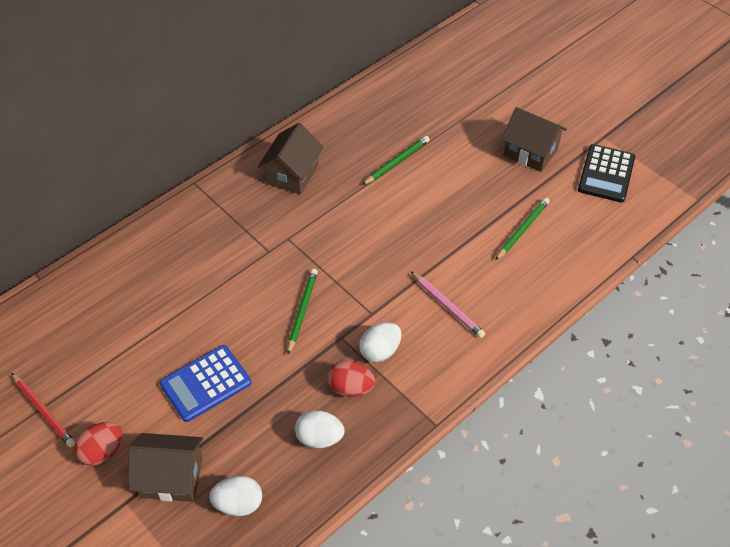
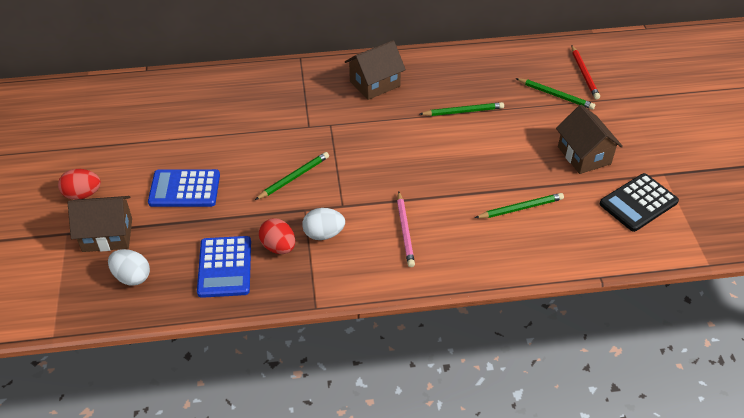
camera: 35 degrees right, 5 degrees down
red pencil [11,373,75,448] -> red pencil moved to [572,46,600,99]
brown house [128,433,203,502] -> brown house turned 45 degrees counterclockwise [68,196,132,252]
white egg [295,410,344,448] -> blue calculator [197,236,251,298]
none -> green pencil [516,78,595,110]

